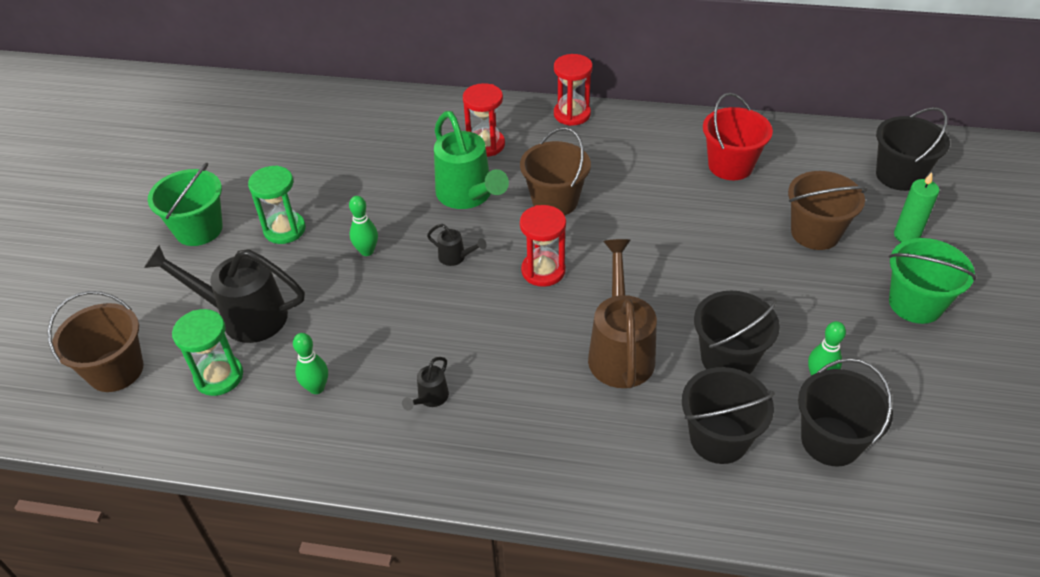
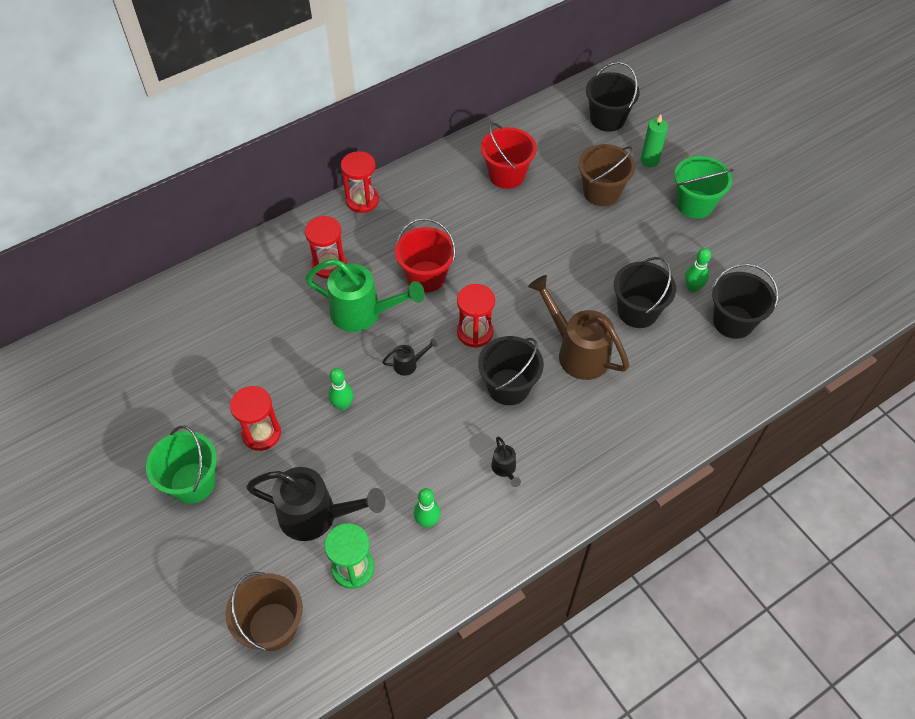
camera: 45 degrees left, 10 degrees up
black watering can [144,245,305,343] -> black watering can turned 135 degrees counterclockwise [246,467,385,541]
green hourglass [248,165,306,244] -> red hourglass [230,386,281,451]
brown bucket [520,127,591,215] -> red bucket [395,218,456,293]
black bucket [682,367,775,464] -> black bucket moved to [478,336,544,405]

